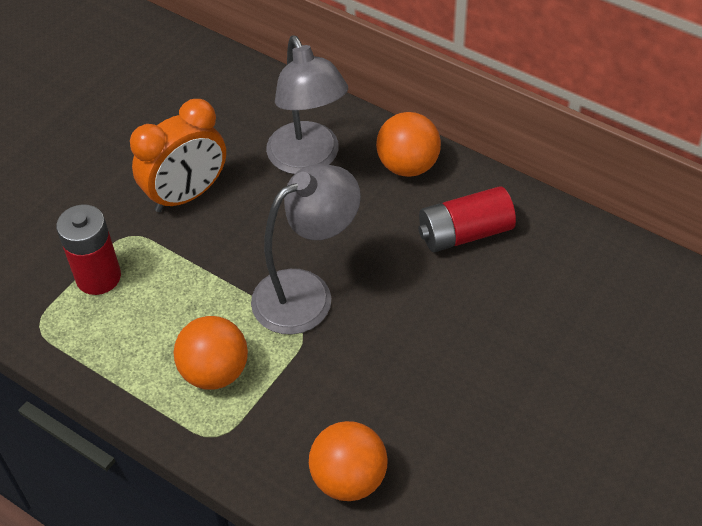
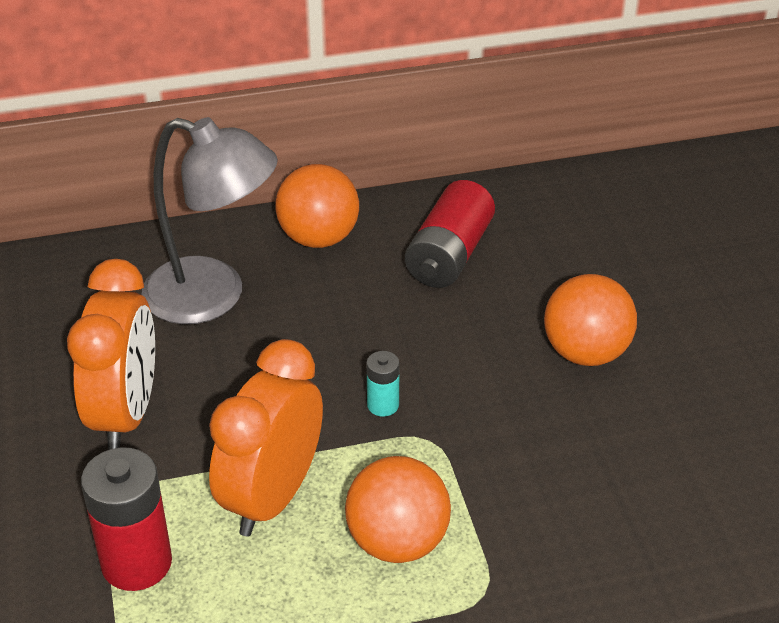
camera: 50 degrees left, 10 degrees down
grey lamp [251,164,361,335] -> turquoise battery [366,351,400,417]
orange ball [309,421,388,501] -> orange ball moved to [544,274,637,366]
none -> orange clock [209,339,323,537]

